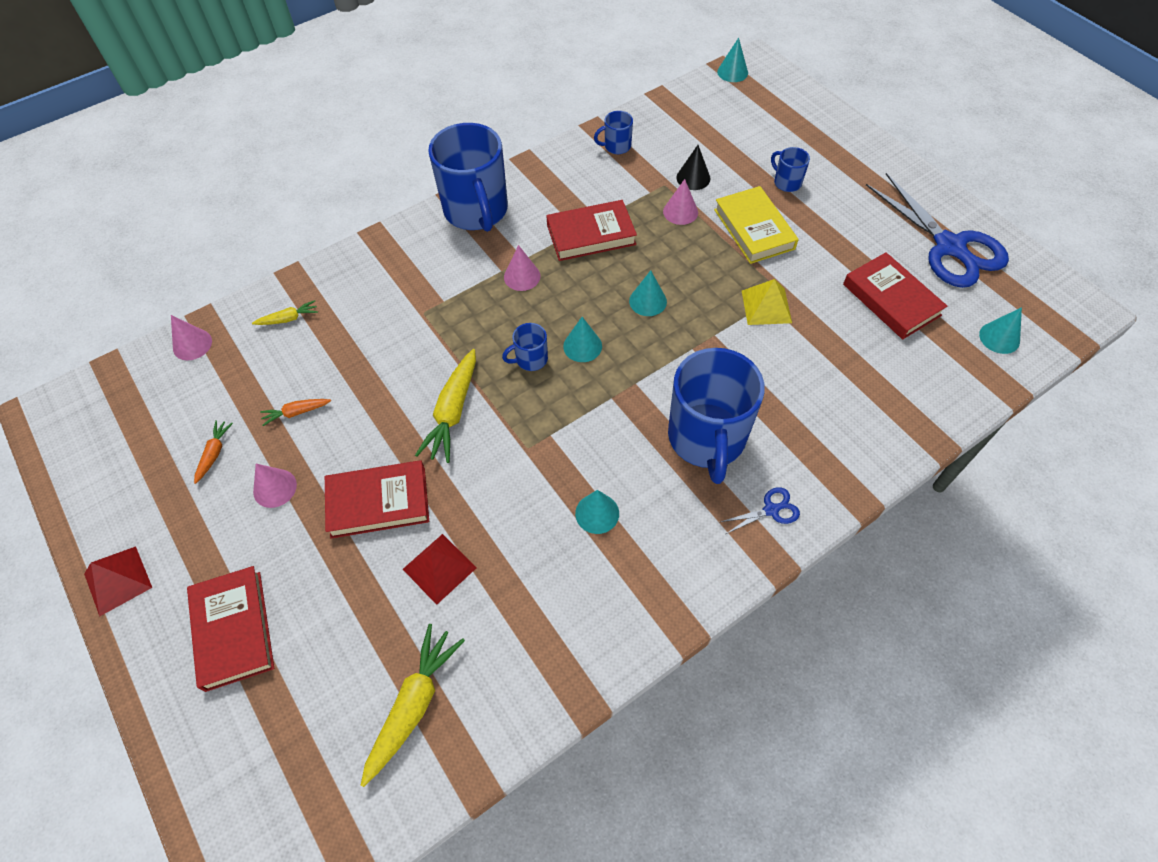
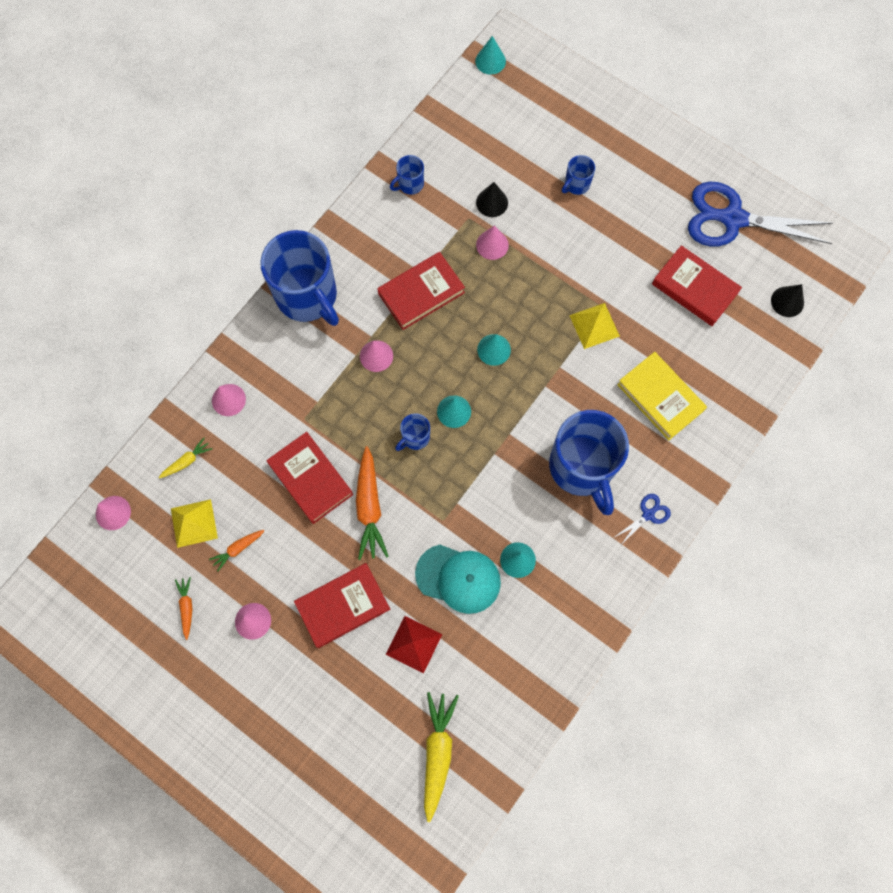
camera: 20 degrees left, 15 degrees up
red pyramid [84,546,152,617] -> none
red book [187,566,274,692] -> red book moved to [267,432,353,524]
yellow carrot [415,349,476,463] -> orange carrot [356,446,389,560]
yellow book [714,186,799,264] -> yellow book moved to [617,352,707,440]
blue mug [771,147,810,192] -> blue mug turned 75 degrees counterclockwise [562,155,595,195]
blue scissors [866,173,1009,288] -> blue scissors turned 150 degrees clockwise [688,181,833,246]
turquoise cone [979,307,1022,354] -> black cone [771,284,804,317]
none -> yellow pyramid [171,499,218,548]
none -> pink cone [212,384,246,416]
none -> turquoise cap [415,545,501,614]

